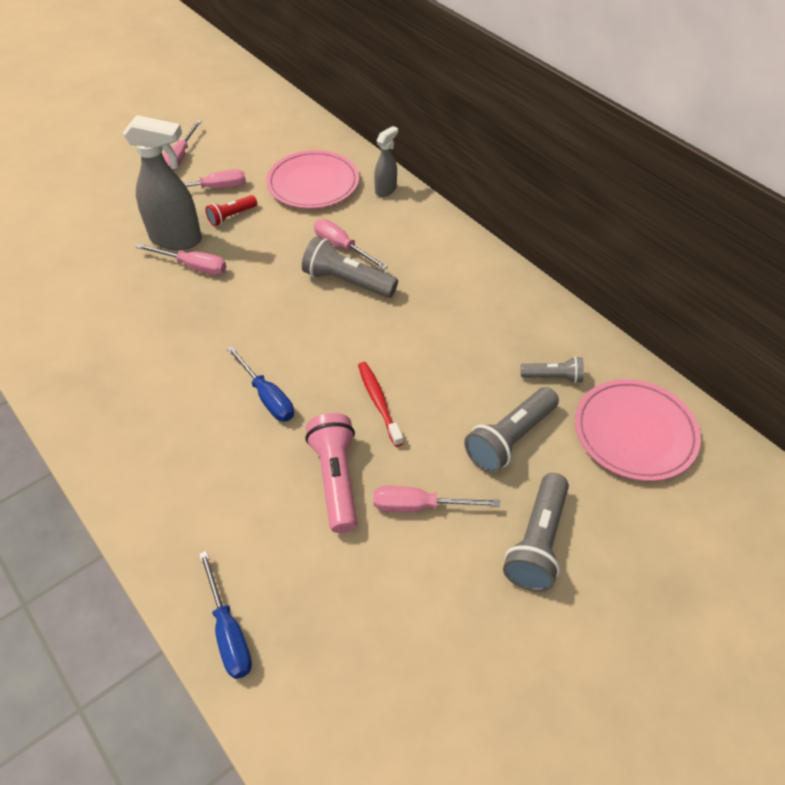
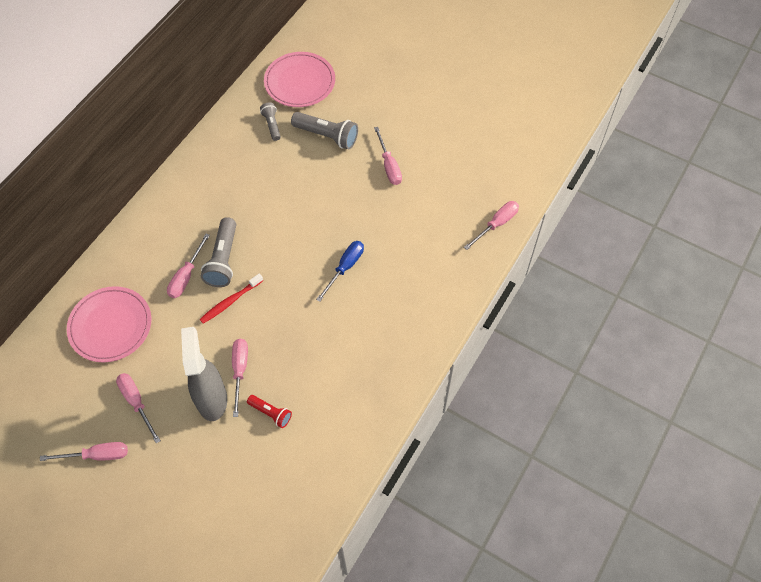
camera: 110 degrees left, 10 degrees up
blue screwdriver [199,551,252,679] -> pink screwdriver [464,201,519,250]
red flashlight [206,195,257,226] -> red flashlight moved to [247,395,292,428]
pink flashlight [305,413,357,533] -> none
red toothbrush [358,362,404,447] -> red toothbrush moved to [200,274,263,324]
grey spray bottle [374,126,398,197] -> none
grey flashlight [503,473,569,592] -> none

